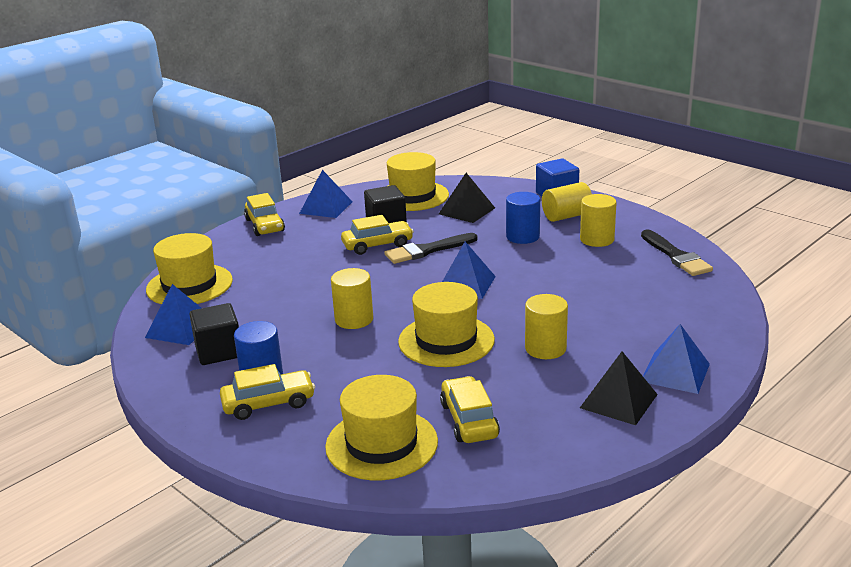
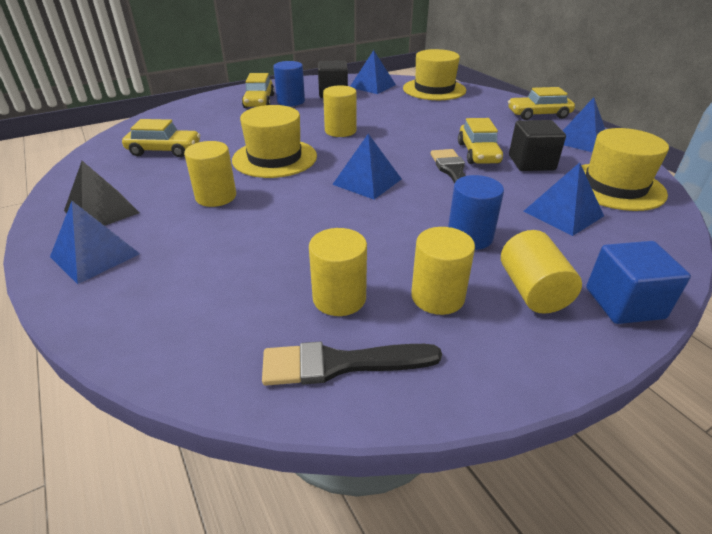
camera: 105 degrees right, 10 degrees up
yellow hat [325,375,438,480] -> none
black pyramid [439,173,495,223] -> blue pyramid [524,162,604,236]
none -> yellow cylinder [309,228,367,316]

